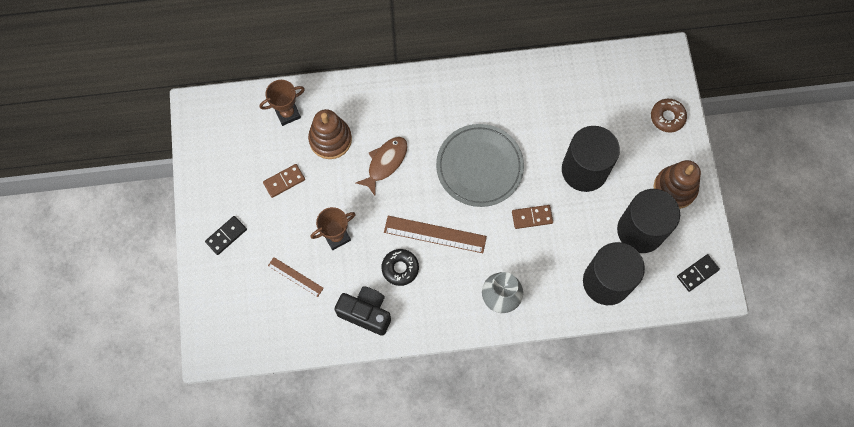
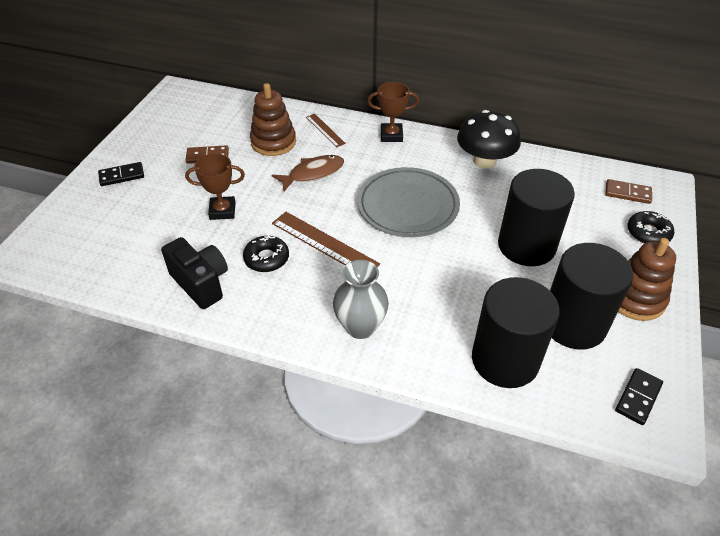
camera: 25 degrees right, 25 degrees down
brown trophy [260,80,305,126] -> brown trophy moved to [367,82,419,142]
brown ruler [268,257,324,297] -> brown ruler moved to [306,114,346,147]
brown domino [512,205,553,229] -> brown domino moved to [605,179,652,204]
brown donut [651,99,687,133] -> black donut [628,211,674,244]
black domino [677,254,720,292] -> black domino turned 45 degrees counterclockwise [615,368,663,425]
none -> black mushroom [457,110,521,169]

